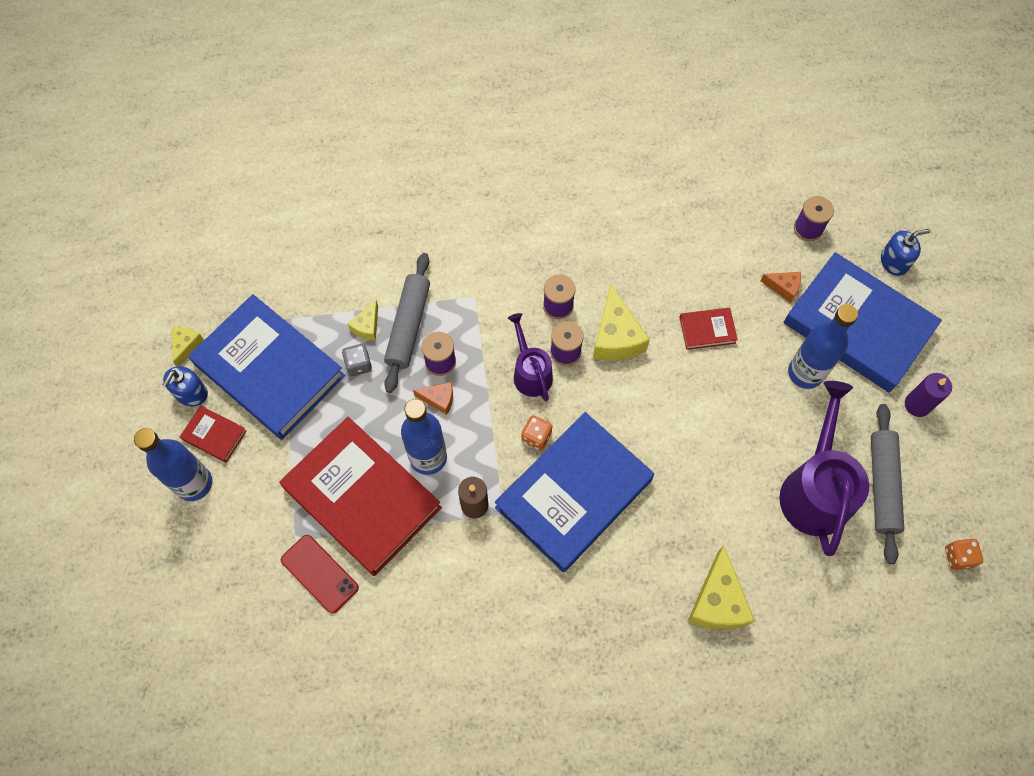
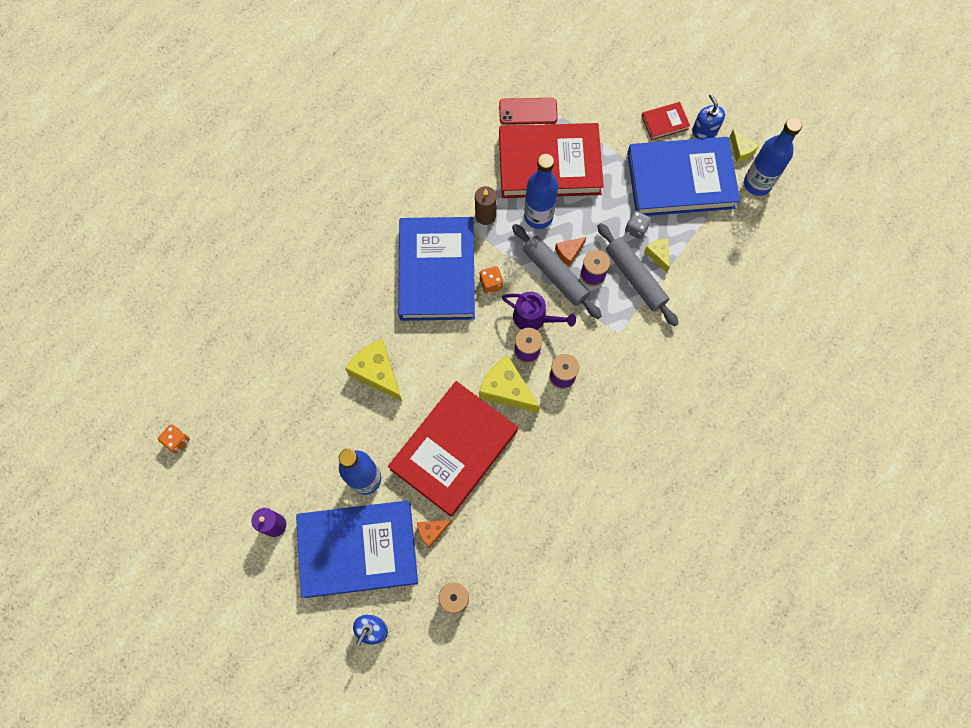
camera: 135 degrees right, 5 degrees up
blue bottle [134,428,212,501] -> blue bottle moved to [744,117,802,196]
red book [679,308,738,350] -> red book [388,381,518,517], size x2.43
yellow cheese [688,545,755,630] -> yellow cheese moved to [345,339,402,402]
purple watering can [779,381,869,556] -> none
grey rolling pin [871,404,904,564] -> grey rolling pin moved to [512,224,602,319]

